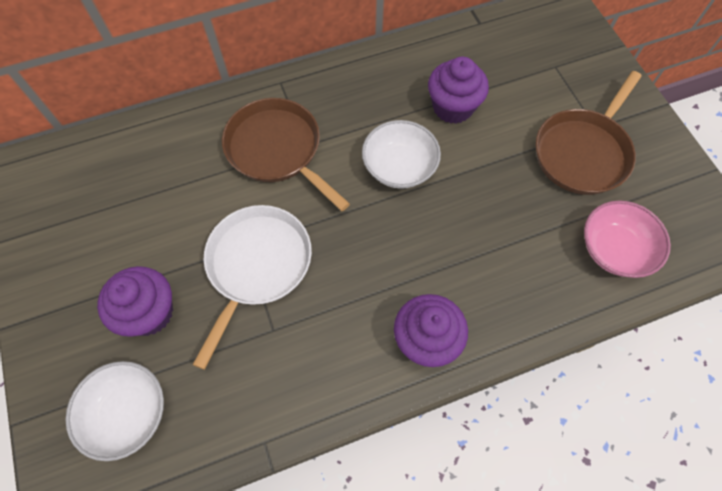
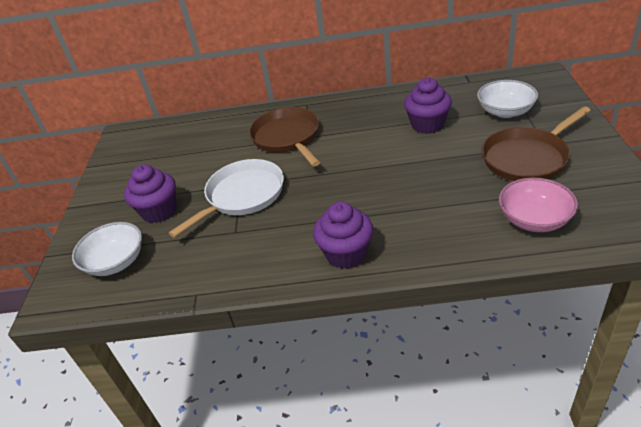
camera: 25 degrees right, 25 degrees down
white bowl [362,120,441,189] -> white bowl moved to [477,80,538,118]

